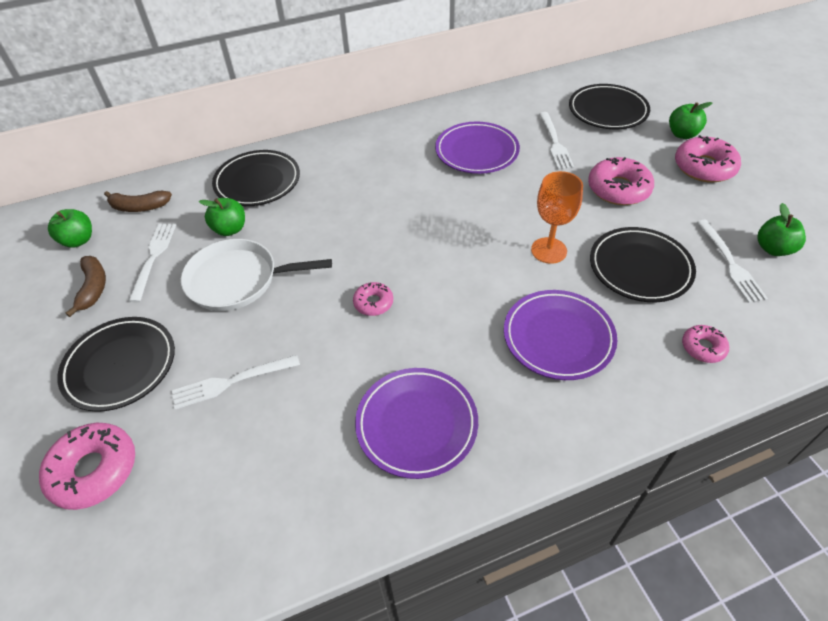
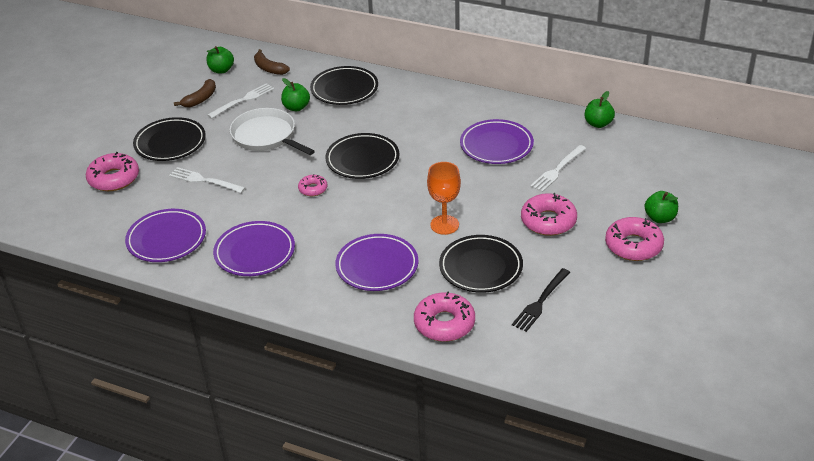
camera: 45 degrees right, 10 degrees down
black plate [569,84,650,129] -> black plate moved to [325,133,399,179]
pink donut [682,325,729,363] -> pink donut [414,291,475,342], size x1.81
white fork [697,220,768,303] -> black fork [512,268,570,332]
green apple [758,203,806,256] -> green apple moved to [585,91,615,128]
none -> purple plate [125,209,206,262]

